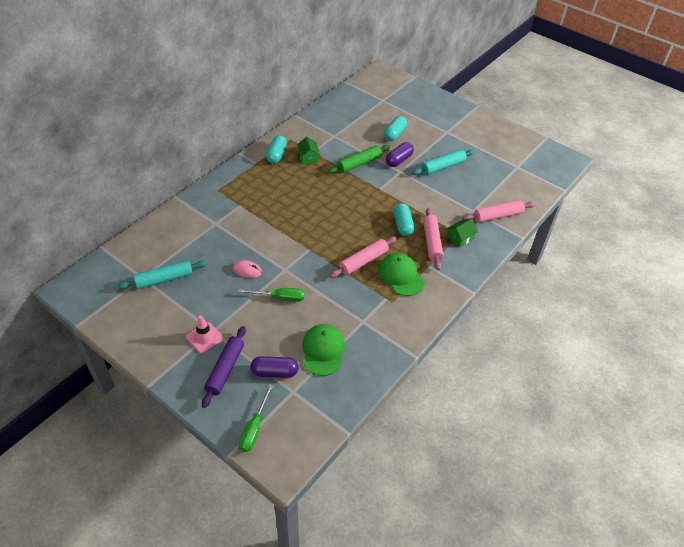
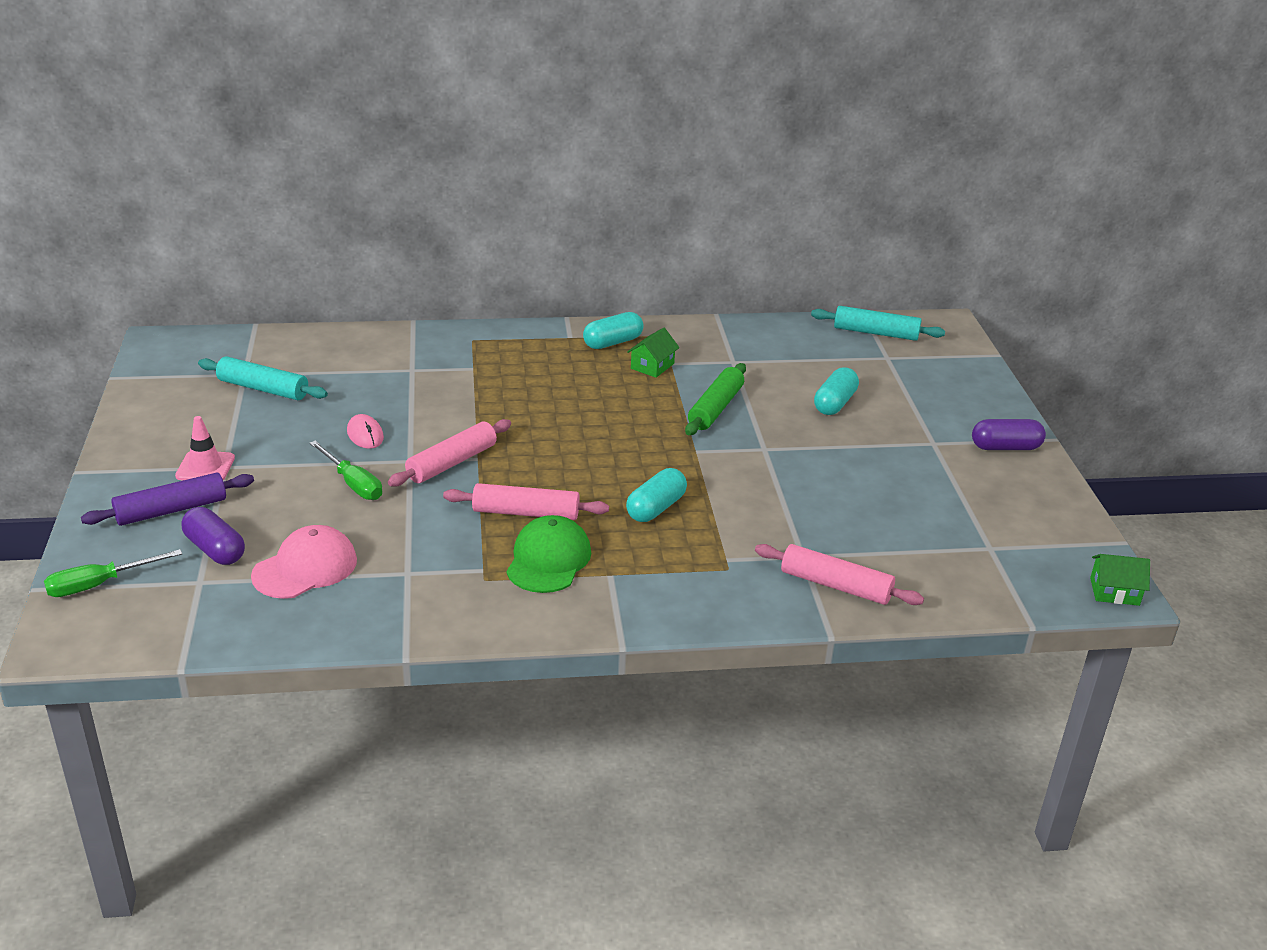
camera: 45 degrees right, 15 degrees down
green cap [302,324,345,376] -> pink cap [251,525,357,599]
green rolling pin [328,145,390,174] -> green rolling pin turned 75 degrees counterclockwise [685,363,746,435]
turquoise capsule [384,116,407,141] -> turquoise capsule turned 45 degrees counterclockwise [814,367,859,415]
purple capsule [386,142,414,167] -> purple capsule moved to [972,419,1046,450]
turquoise rolling pin [412,149,475,175] -> turquoise rolling pin moved to [811,306,945,341]
pink rolling pin [423,208,444,270] -> pink rolling pin moved to [388,419,511,487]
green house [447,219,478,247] -> green house moved to [1090,554,1150,606]

